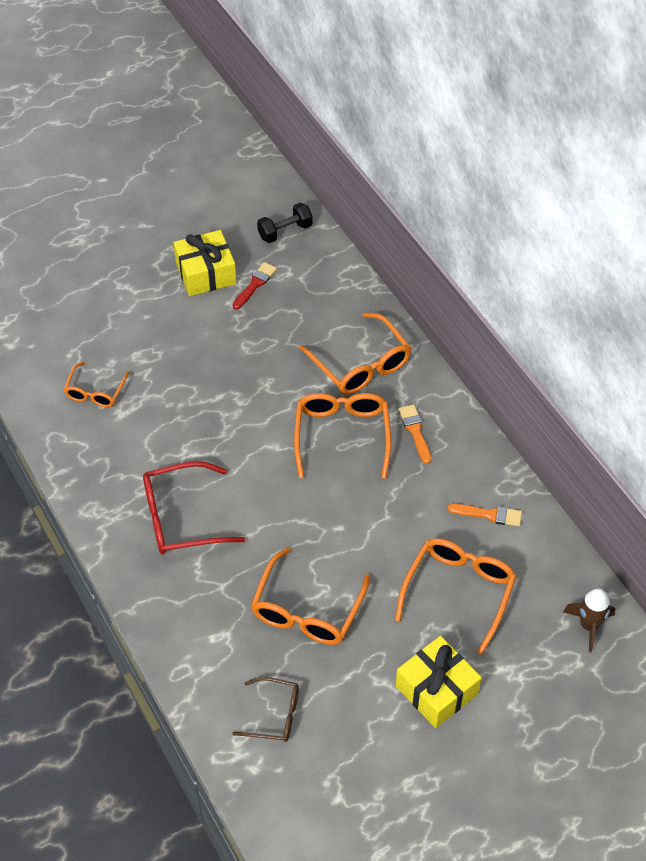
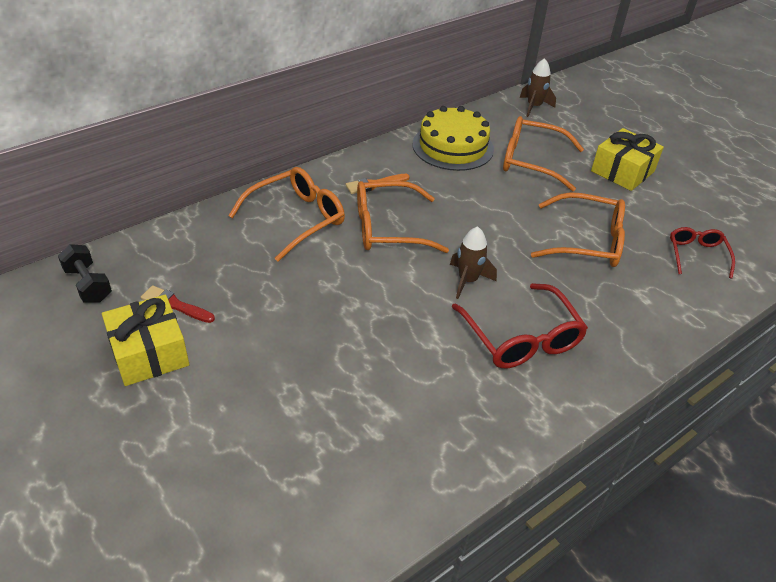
camera: 100 degrees left, 10 degrees down
orange glasses [64,362,130,407] -> none
brown glasses [232,677,299,742] -> red glasses [670,227,735,278]
orange brush [448,504,522,527] -> yellow cake [413,106,494,171]
none -> brown rocket [450,226,497,299]

